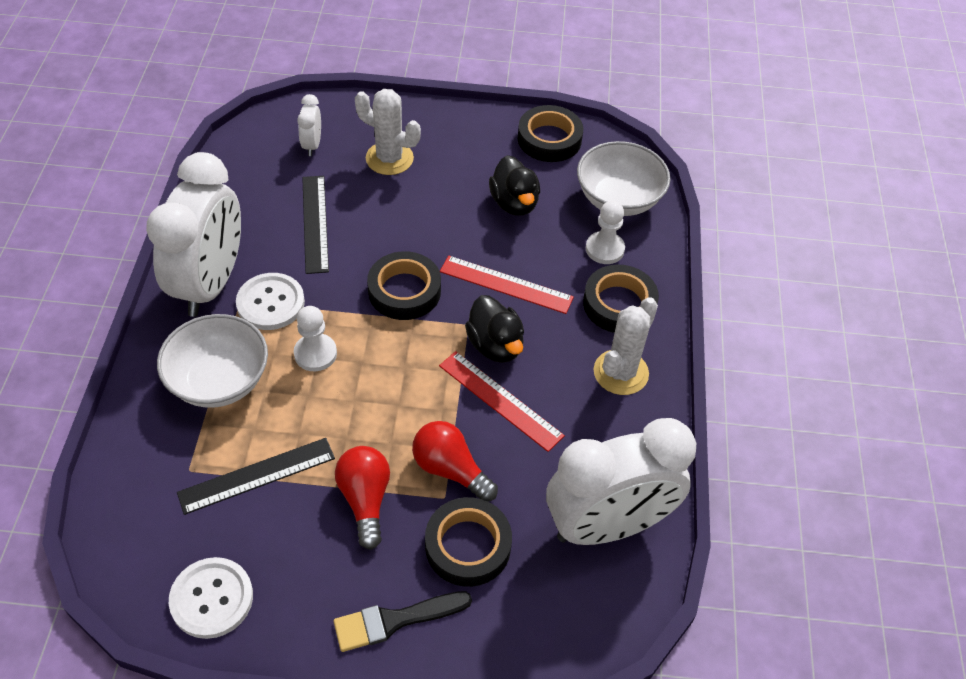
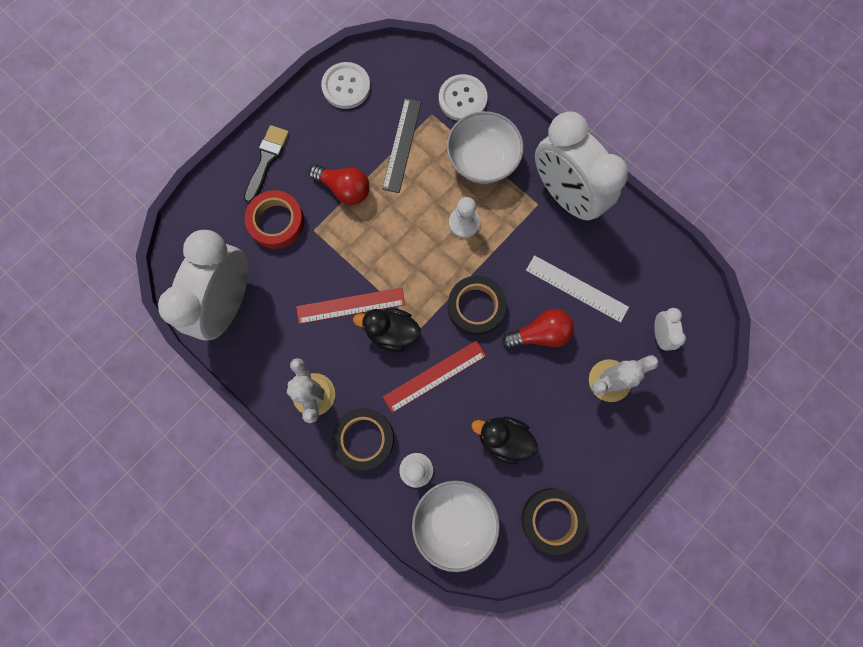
camera: 130 degrees right, 25 degrees up
white button [236,273,305,330] -> white button moved to [439,74,488,121]
white clock [297,94,321,156] -> white clock turned 45 degrees clockwise [654,308,686,351]
black ruler [302,176,329,274] -> white ruler [526,255,629,323]
red light bulb [412,421,498,502] -> red light bulb moved to [502,309,574,348]
black tape [425,497,512,587] -> red tape [245,190,305,249]

